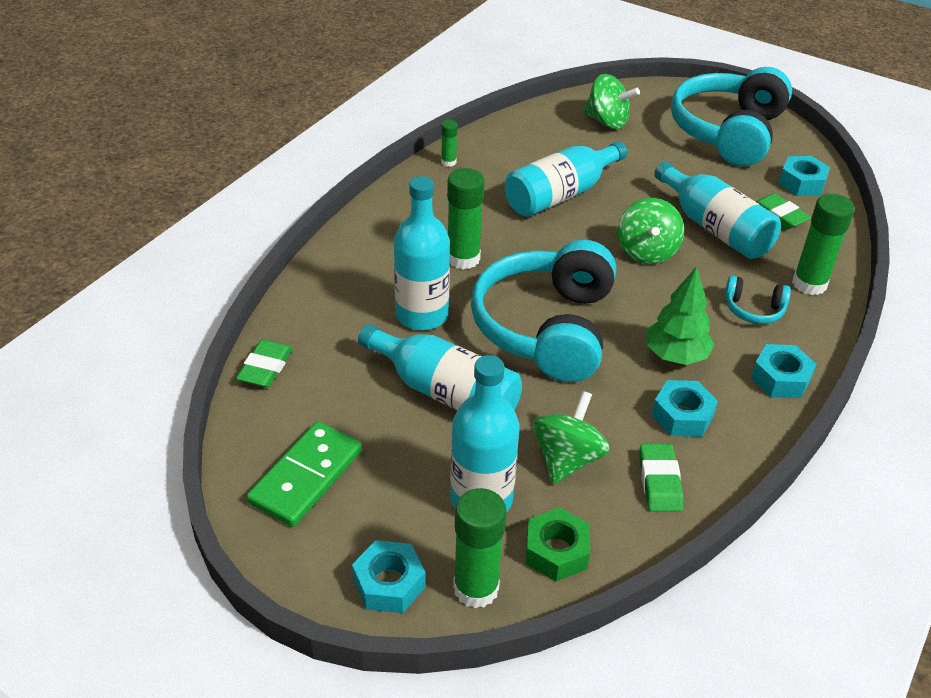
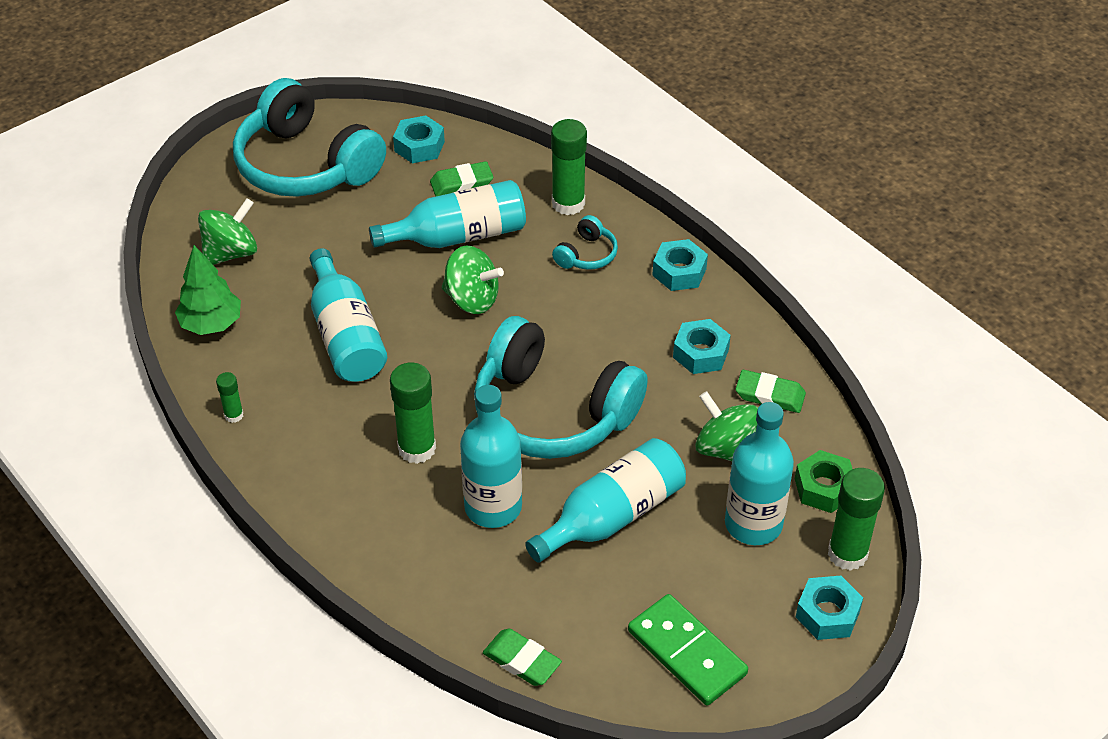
camera: 70 degrees left, 5 degrees up
green tree [647,266,715,365] -> green tree moved to [175,245,241,335]

